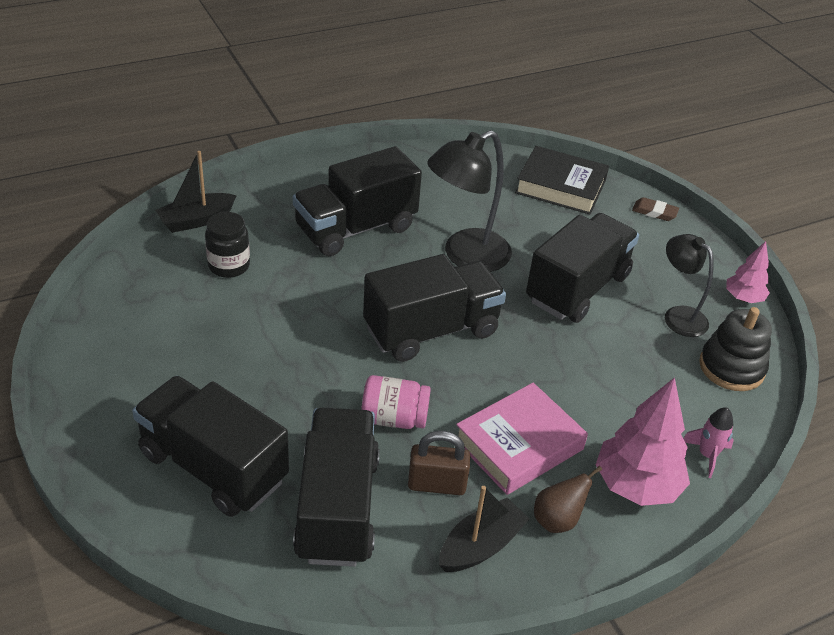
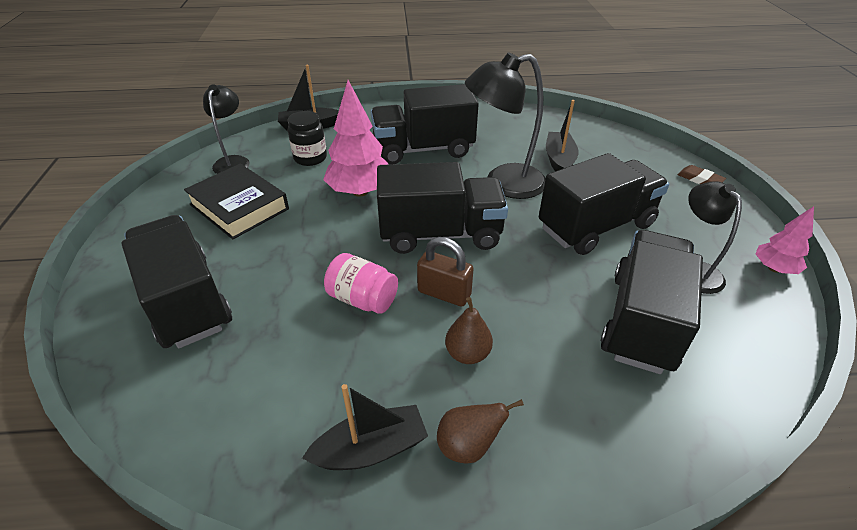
camera: 25 degrees right, 0 degrees up
black truck [293,407,380,567] -> black truck moved to [601,230,703,374]
brown padlock [408,431,470,495] -> brown padlock moved to [417,237,474,307]
pink book [456,383,588,495] -> brown pear [445,297,493,364]
black book [515,146,609,215] -> black book moved to [184,163,289,239]
pink tree [596,377,690,506] -> pink tree moved to [323,80,389,197]
pink rocket [683,407,734,478] -> none
black stacking toy [699,307,772,391] -> none
none -> black lamp [203,85,250,174]
none -> black boat [546,100,579,171]

